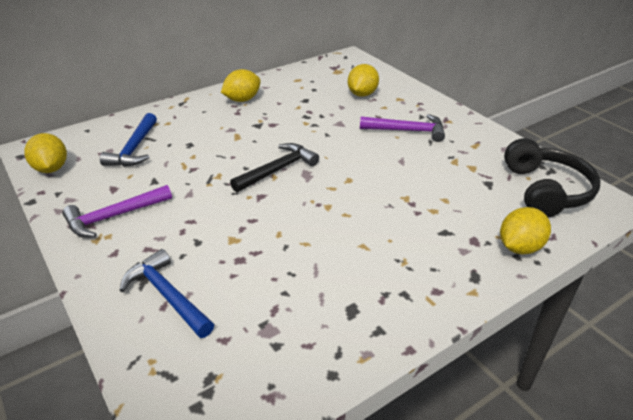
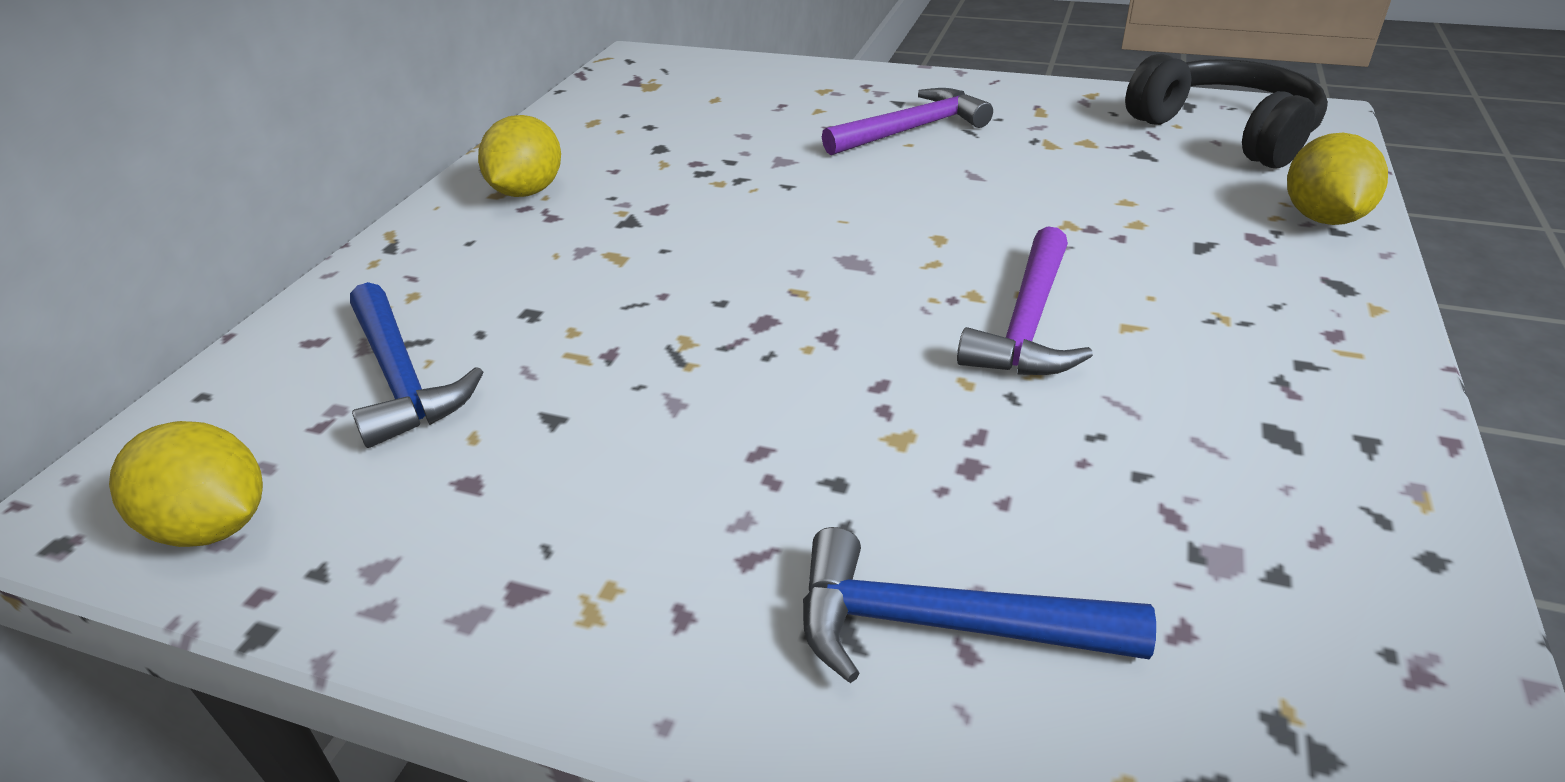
camera: 35 degrees left, 0 degrees up
purple hammer [62,185,172,238] -> purple hammer moved to [957,226,1093,375]
black hammer [230,143,319,192] -> none
yellow lemon [348,64,379,97] -> none

